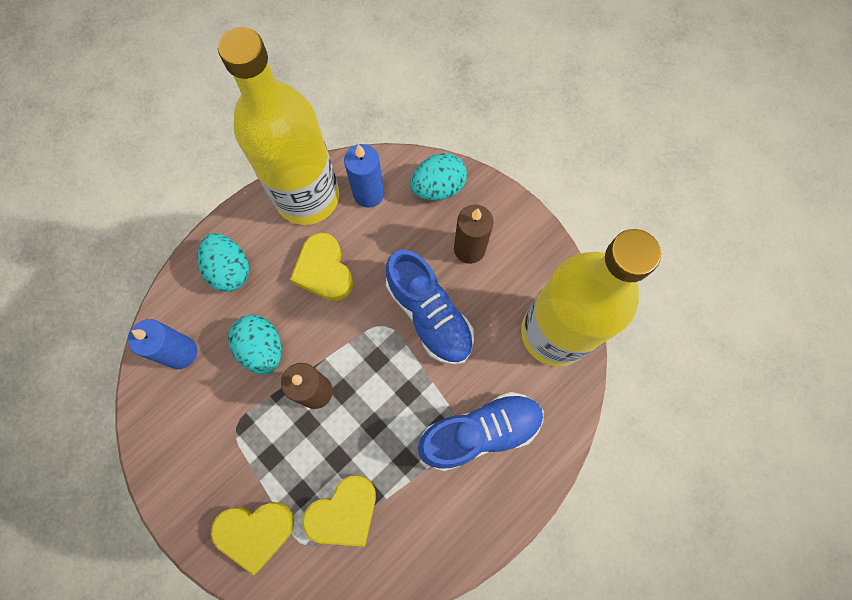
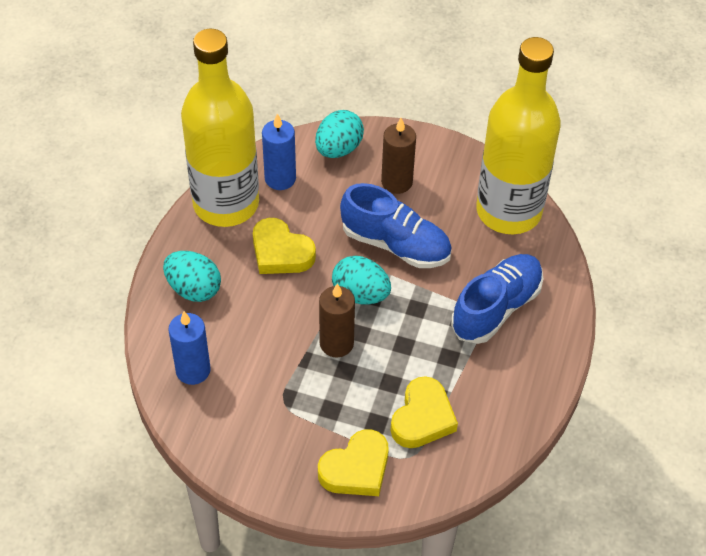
camera: 30 degrees left, 20 degrees down
turquoise egg [228,315,281,374] -> turquoise egg moved to [332,256,391,304]

